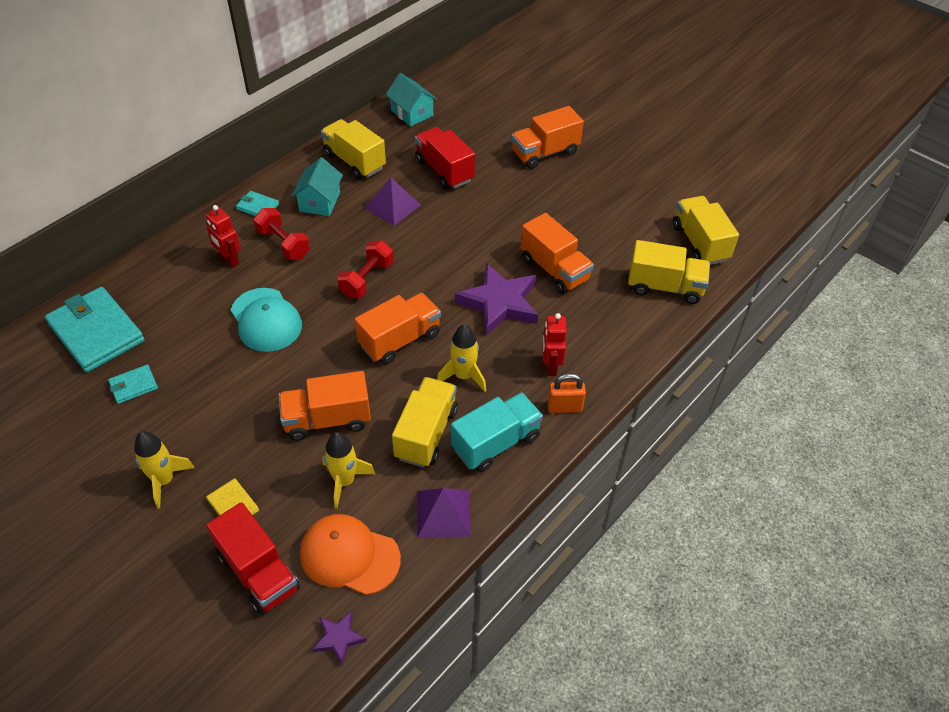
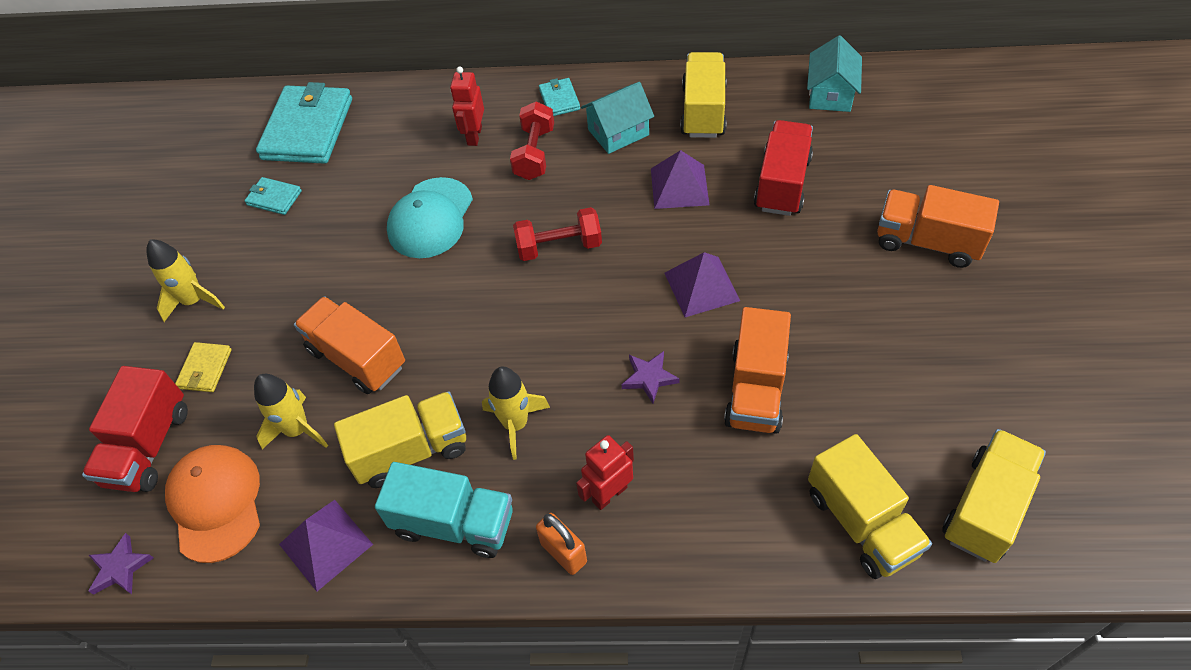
camera: 55 degrees right, 5 degrees up
orange truck [355,293,441,365] -> none
purple star [455,263,538,336] -> purple star [621,351,680,403], size x0.47
none -> purple pyramid [665,252,740,317]

